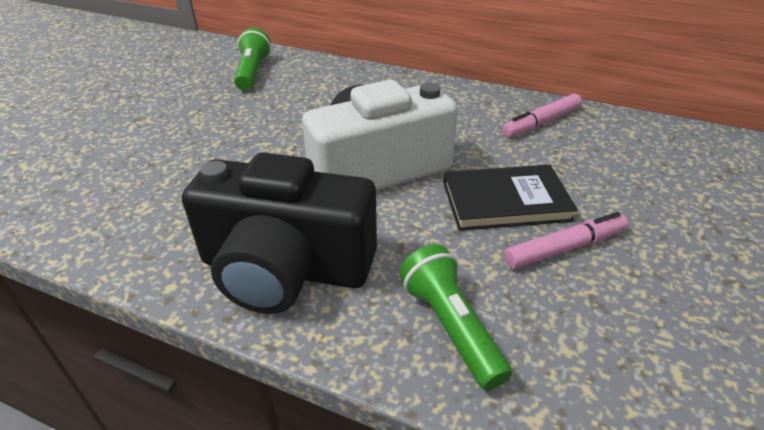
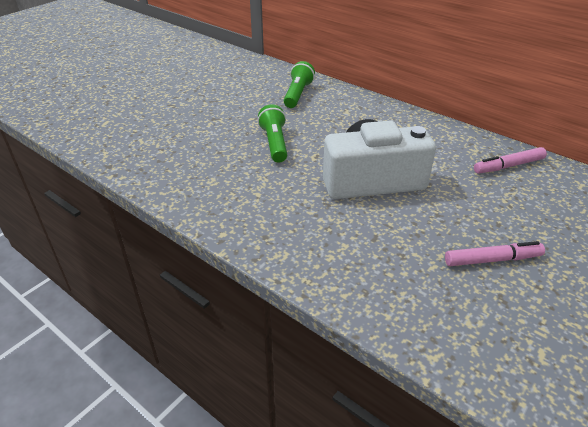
camera: 15 degrees right, 0 degrees up
black camera [182,153,377,314] -> none
green flashlight [399,244,512,390] -> green flashlight moved to [258,104,287,163]
black book [443,165,578,231] -> none

